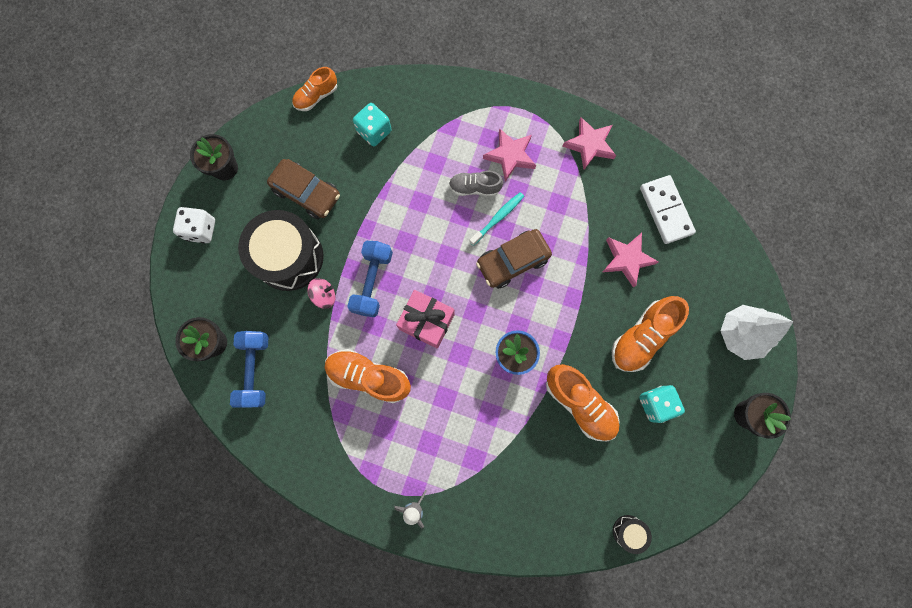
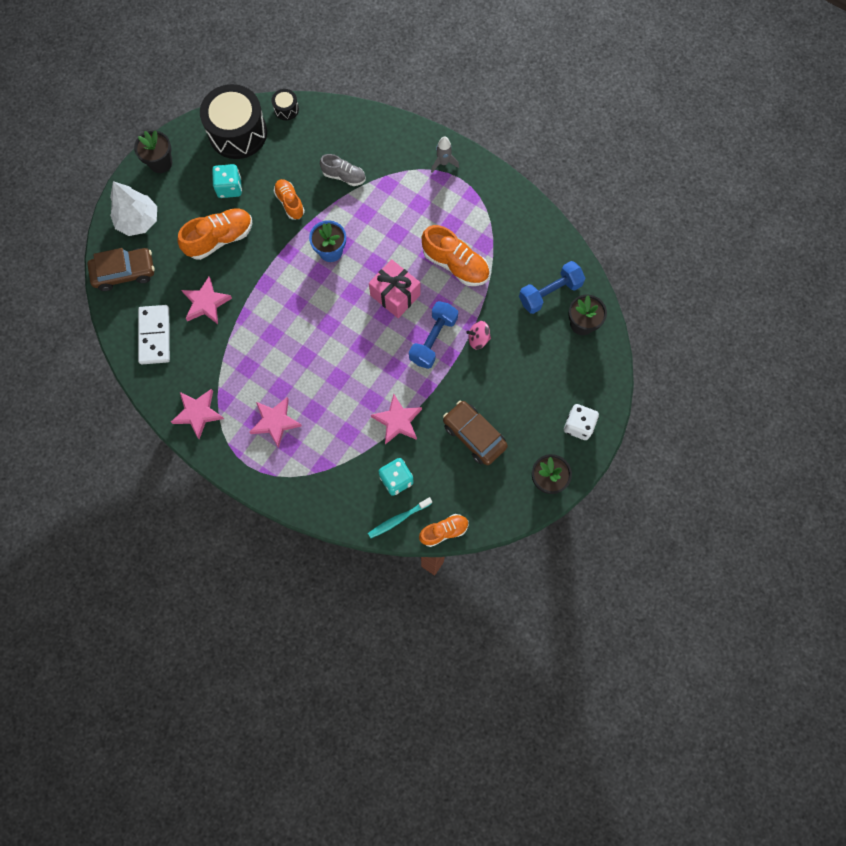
camera: 165 degrees left, 5 degrees down
blue dumbbell [230,331,268,408] -> blue dumbbell turned 45 degrees clockwise [519,261,585,314]
black drum [238,210,324,291] -> black drum moved to [200,84,267,159]
grey shoe [449,171,503,196] -> grey shoe moved to [320,154,366,186]
turquoise toothbrush [469,192,524,246] -> turquoise toothbrush moved to [368,497,432,538]
brown car [476,229,552,289] -> brown car moved to [87,248,154,291]
orange shoe [546,364,620,441] -> orange shoe [274,179,305,220], size x0.63
none -> pink star [371,394,422,444]

